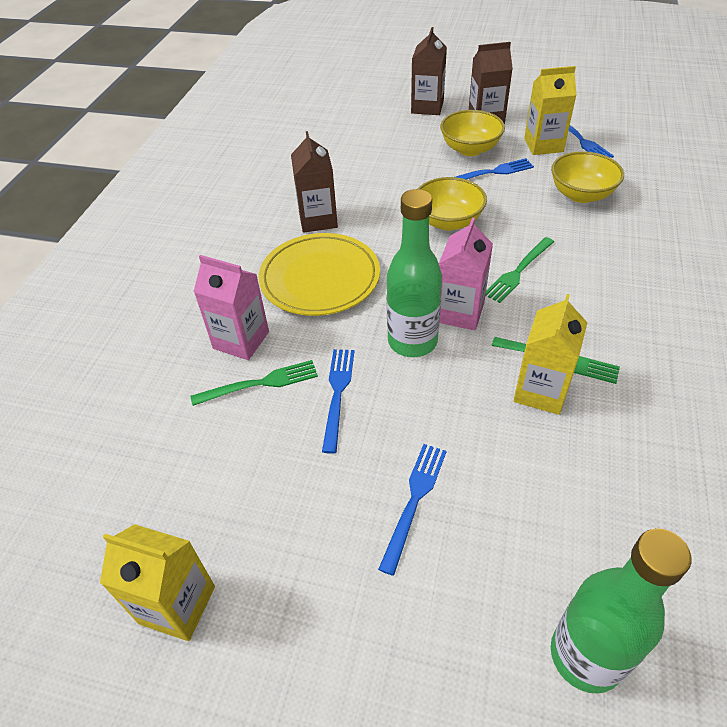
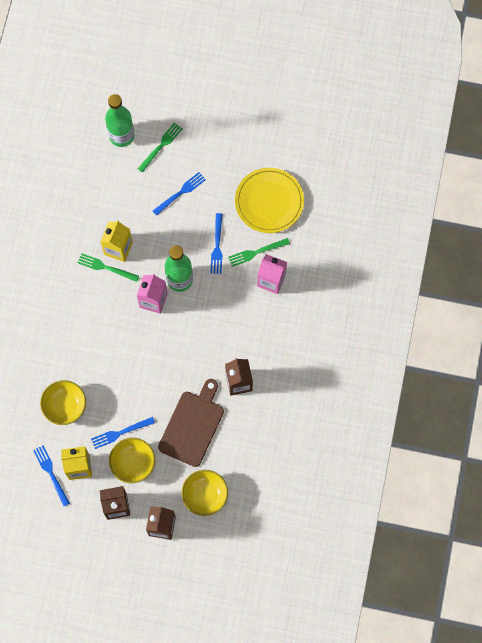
camera: 175 degrees right, 25 degrees up
yellow carton [100,524,215,641] -> none
yellow plate [259,233,380,316] -> yellow plate moved to [235,168,304,233]
blue fork [378,444,447,576] -> blue fork turned 150 degrees counterclockwise [153,172,206,216]
yellow bowl [418,177,487,231] -> yellow bowl moved to [181,470,228,516]
green fork [485,237,554,303] -> green fork moved to [138,122,183,173]
none -> brown cutting board [158,379,224,467]

